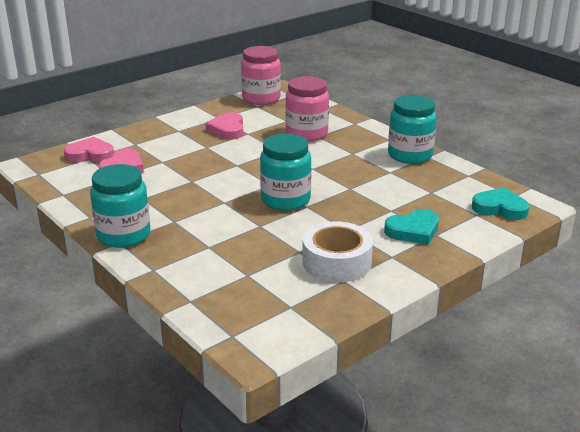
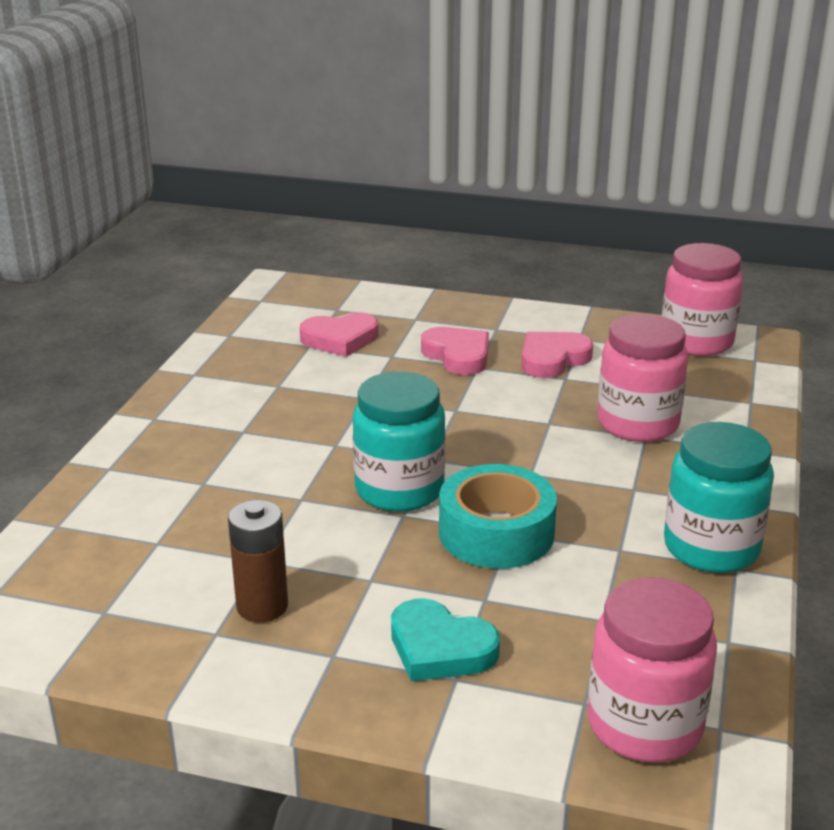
camera: 55 degrees right, 0 degrees up
pink heart [64,137,114,162] -> pink heart moved to [421,327,489,375]
turquoise jar [90,164,150,248] -> none
white tape [302,221,373,282] -> brown battery [228,500,288,622]
turquoise heart [472,187,529,220] -> pink jar [588,577,717,762]
none -> turquoise tape [439,464,557,569]

